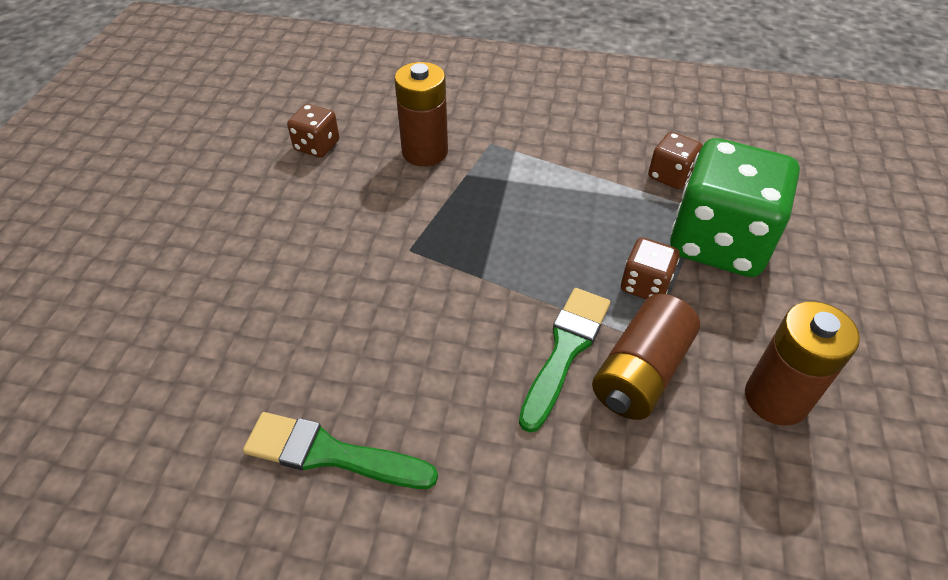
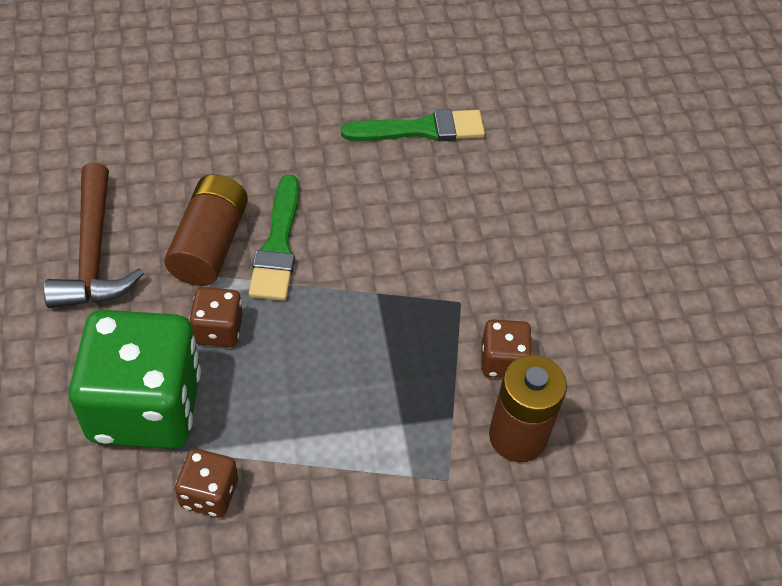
camera: 155 degrees right, 5 degrees up
brown dice [287,104,339,158] -> brown dice moved to [482,319,532,378]
brown battery [745,301,860,426] -> brown hammer [44,163,144,308]

